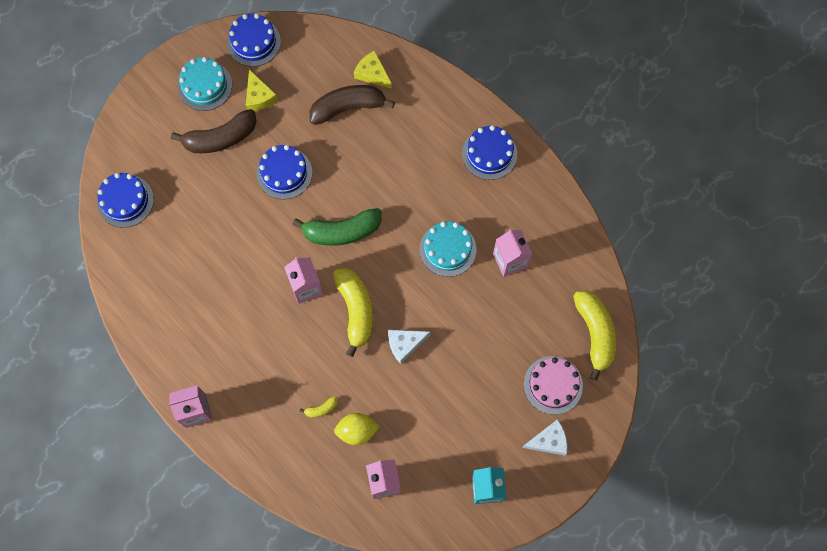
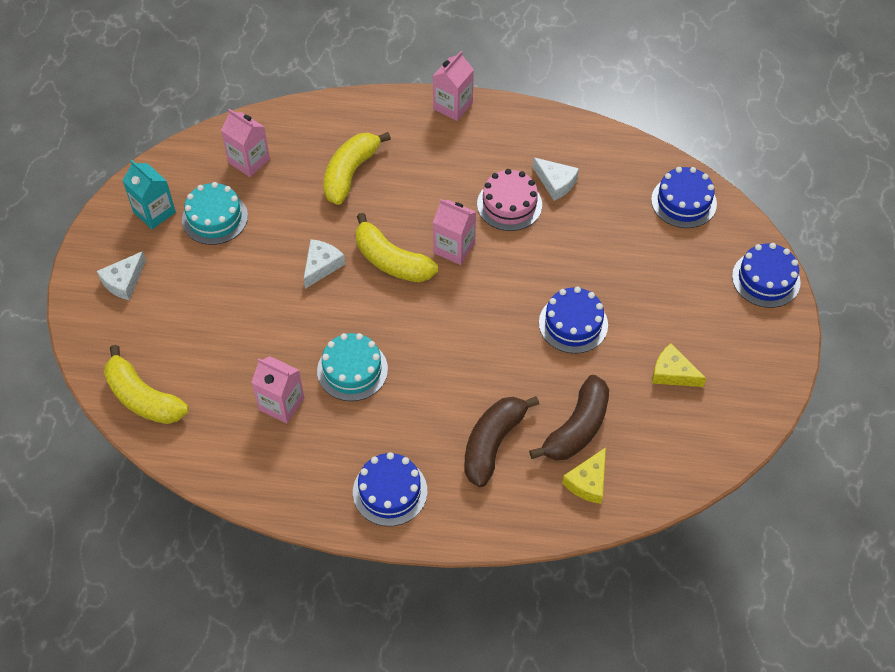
camera: 140 degrees right, 15 degrees down
brown banana [171,109,257,153] -> brown banana moved to [464,396,539,487]
turquoise cake [178,57,232,111] -> turquoise cake moved to [182,182,248,245]
blue cake [227,13,281,67] -> blue cake moved to [732,243,801,308]
green banana [292,208,382,246] -> none
yellow banana [300,396,338,418] -> yellow banana [323,132,391,205], size x2.35
yellow lemon [334,413,380,445] -> none
yellow cheese [354,50,392,89] -> yellow cheese turned 120 degrees clockwise [562,447,606,504]
pink cake [524,356,583,415] -> pink cake moved to [477,169,542,231]
none -> white cheese [533,158,579,201]

